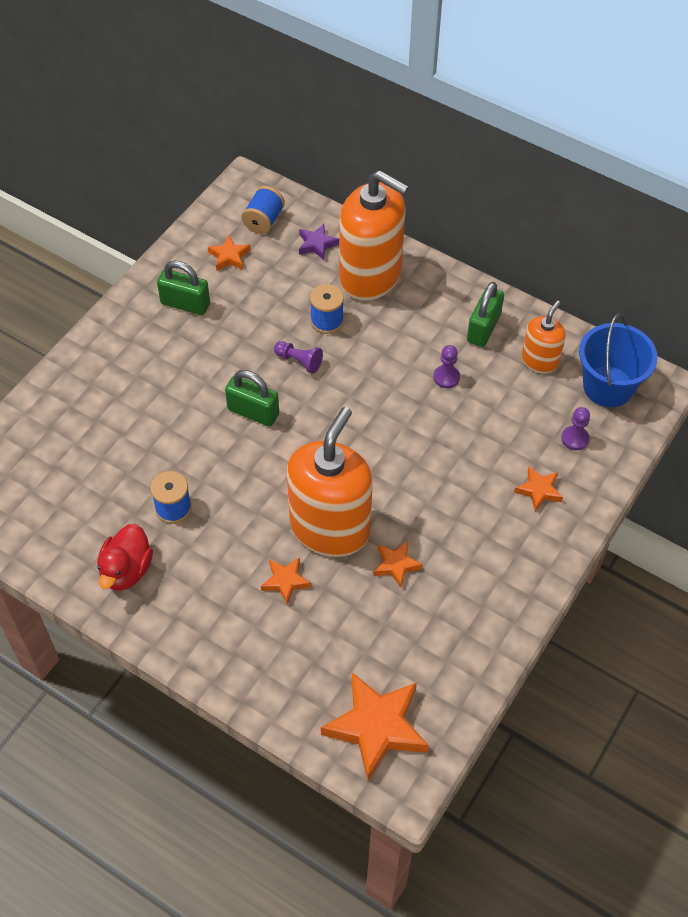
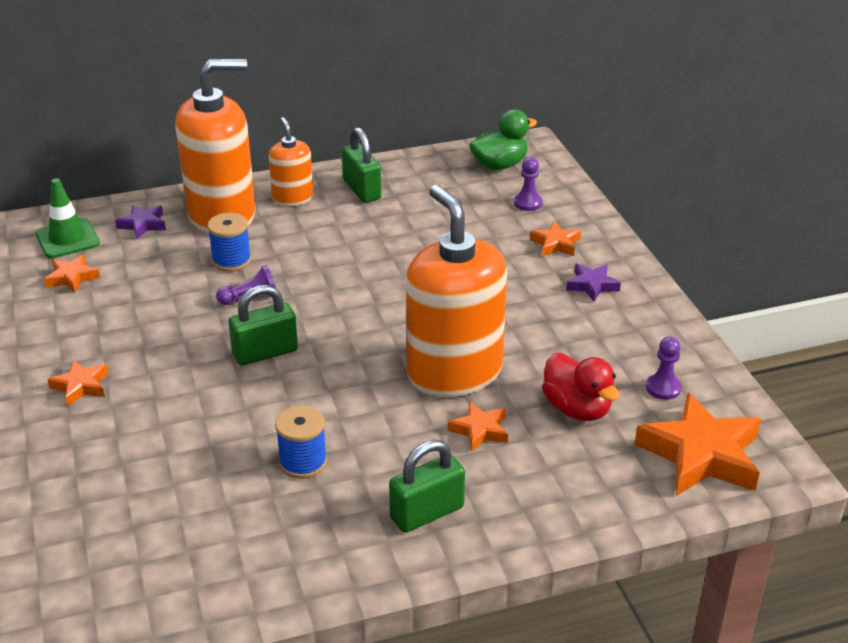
camera: 50 degrees left, 20 degrees down
red duck [97,524,153,591] -> red duck moved to [542,353,620,421]
green padlock [157,260,210,315] -> green padlock moved to [389,440,465,533]
blue spool [241,186,285,234] -> green traffic cone [36,178,100,258]
orange star [373,541,423,588] -> orange star moved to [47,360,109,406]
purple pawn [433,345,460,388] -> purple pawn moved to [646,336,682,400]
orange soap dispenser [522,301,565,373] -> orange soap dispenser moved to [268,117,313,206]
blue bucket [579,313,658,407] -> green duck [469,109,537,170]
none -> purple star [566,264,621,302]

